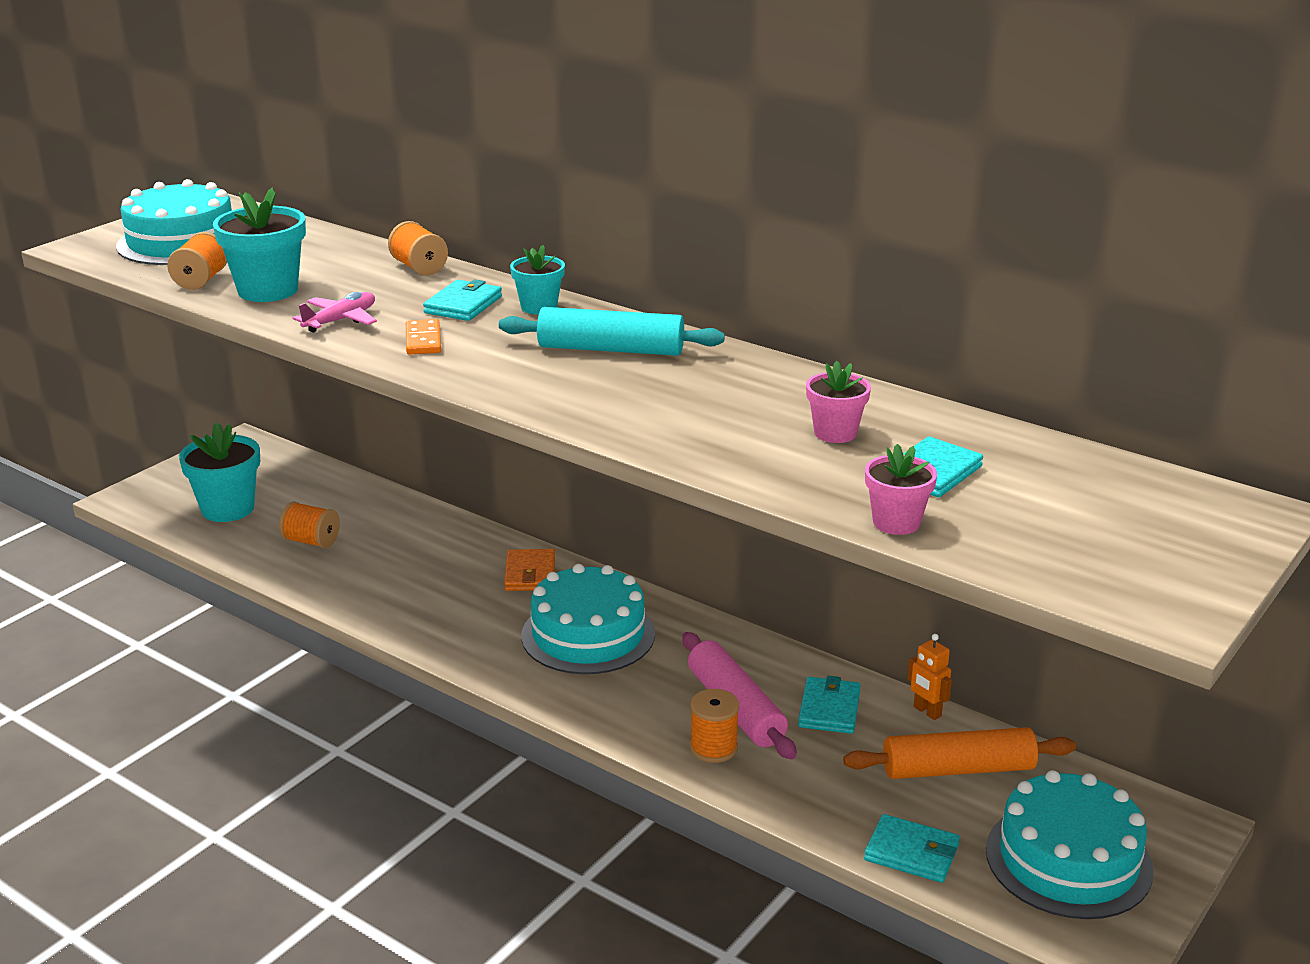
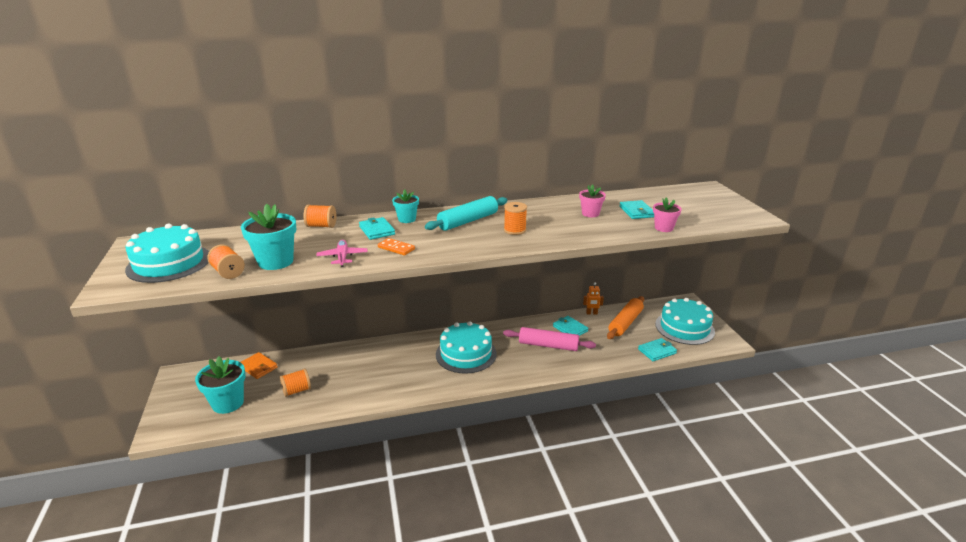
camera: 50 degrees left, 0 degrees up
orange wallet [504,549,555,591] -> orange wallet moved to [241,352,278,379]
orange spool [690,689,739,763] -> orange spool moved to [504,202,527,235]

